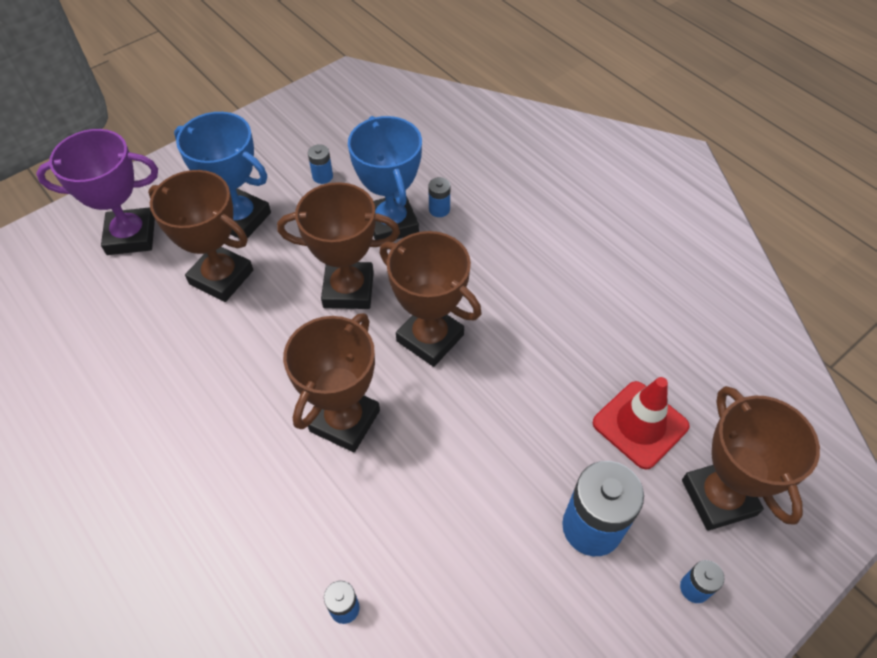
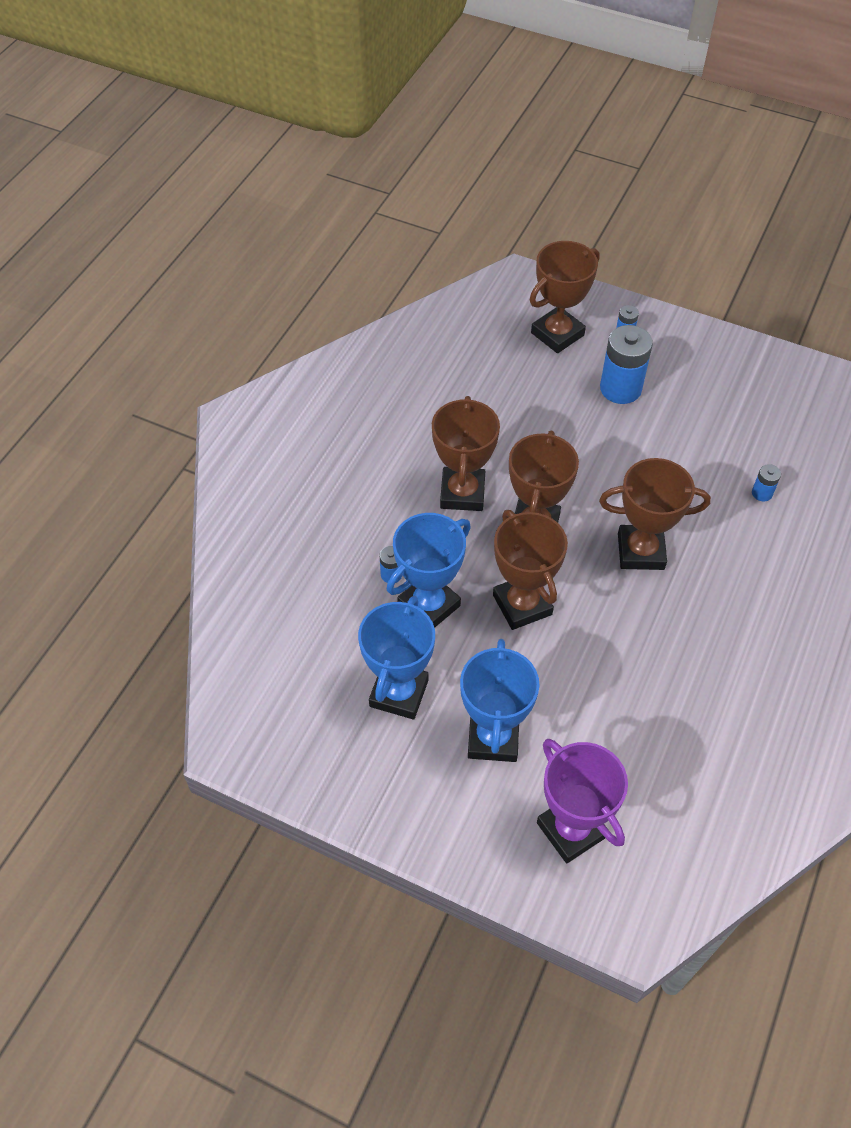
camera: 115 degrees left, 0 degrees up
brown trophy [148,170,253,302] -> brown trophy moved to [432,396,500,511]
blue battery [308,144,333,184] -> blue trophy [358,596,435,719]
red traffic cone [593,377,690,469] -> none

